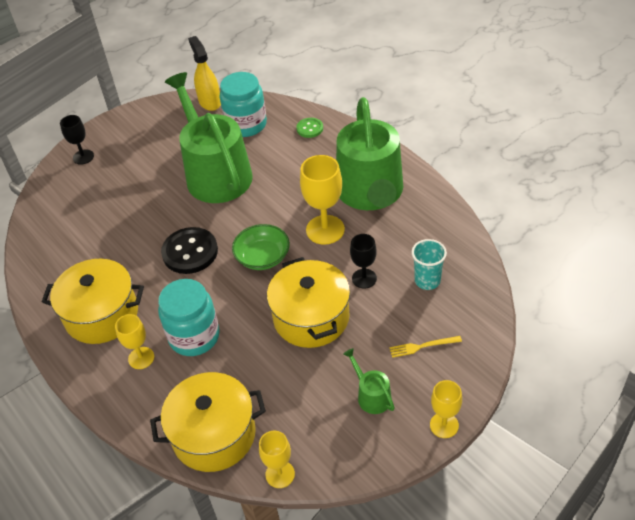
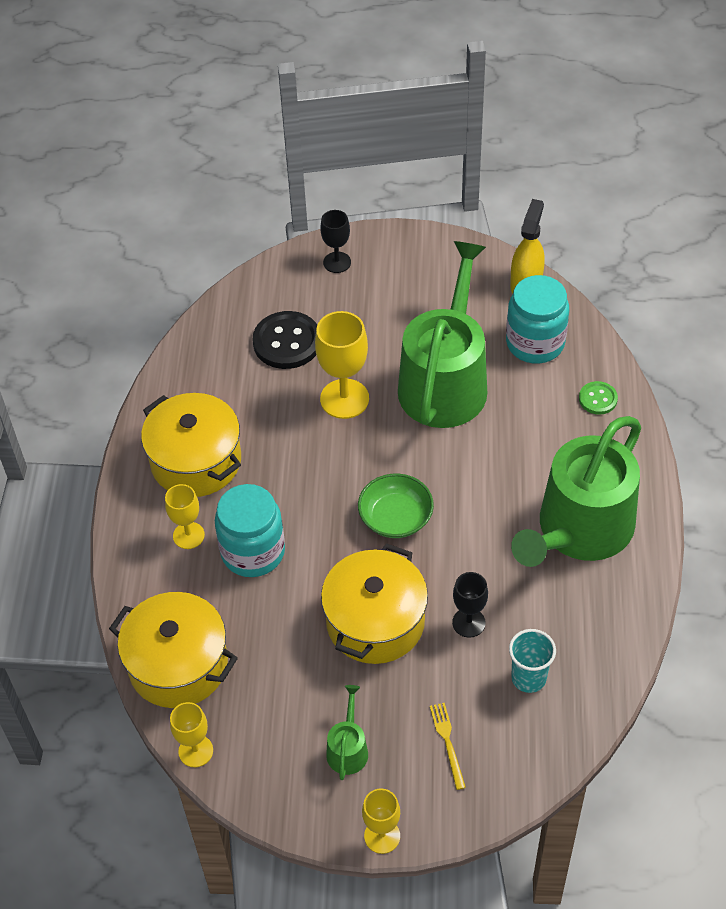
camera: 40 degrees right, 5 degrees up
black button [161,227,218,274] -> black button moved to [253,311,317,369]
yellow goblet [300,155,345,245] -> yellow goblet moved to [315,311,369,419]
yellow fork [389,336,462,358] -> yellow fork turned 45 degrees clockwise [430,703,466,790]

